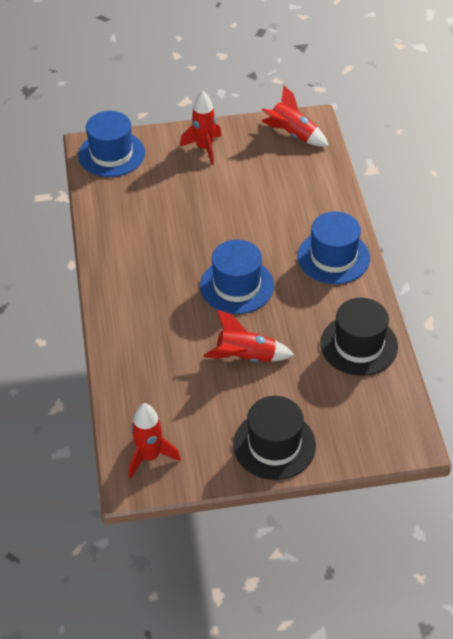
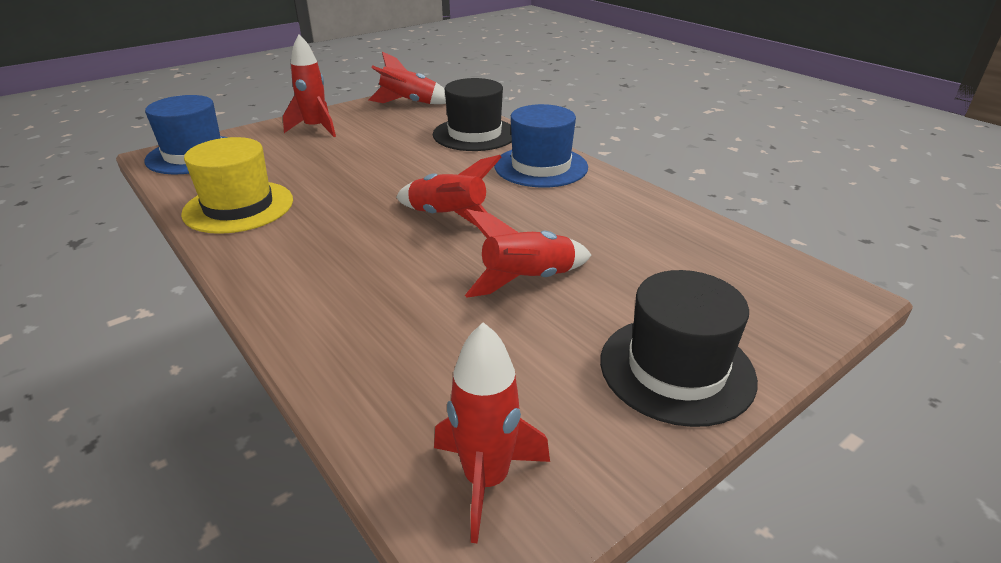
camera: 30 degrees left, 15 degrees down
blue hat [200,240,274,314] -> red rocket [396,155,502,226]
black hat [320,298,398,376] -> black hat moved to [433,78,512,151]
none -> yellow hat [181,137,293,234]

